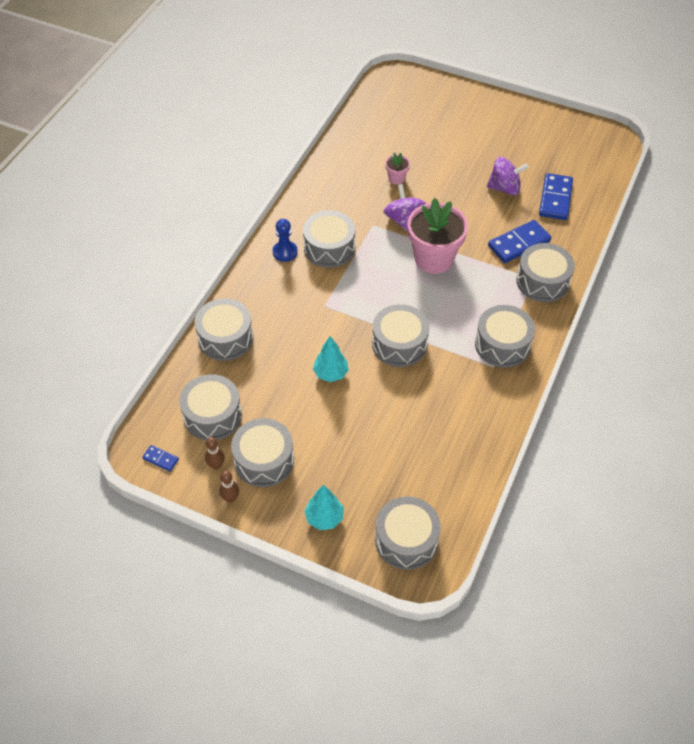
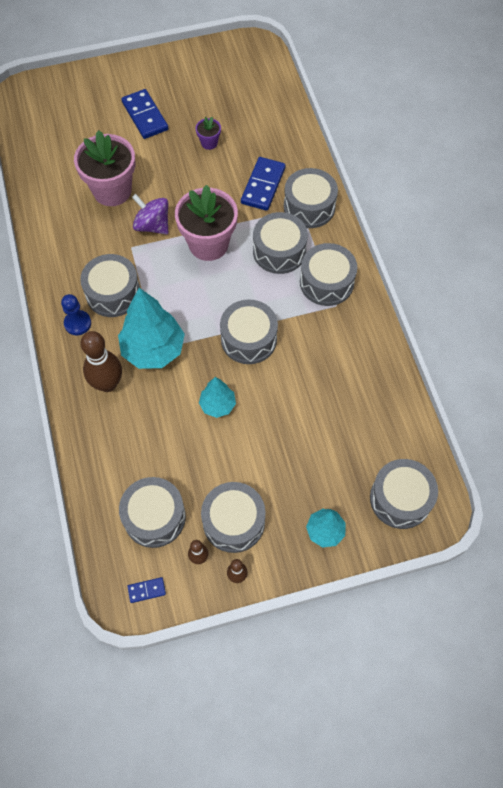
camera: 40 degrees left, 10 degrees up
grey drum [195,298,253,361] -> grey drum moved to [253,212,308,274]
pink flower pot [385,153,410,184] -> pink flower pot [74,130,135,206], size x2.24
purple spinning top [487,157,529,195] -> purple flower pot [196,117,221,150]
blue domino [539,173,573,220] -> blue domino moved to [121,89,169,139]
none -> brown bowling pin [80,331,122,392]
none -> turquoise tree [118,288,185,369]

